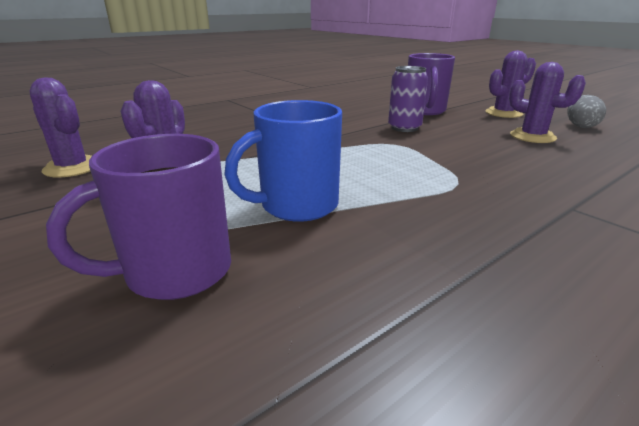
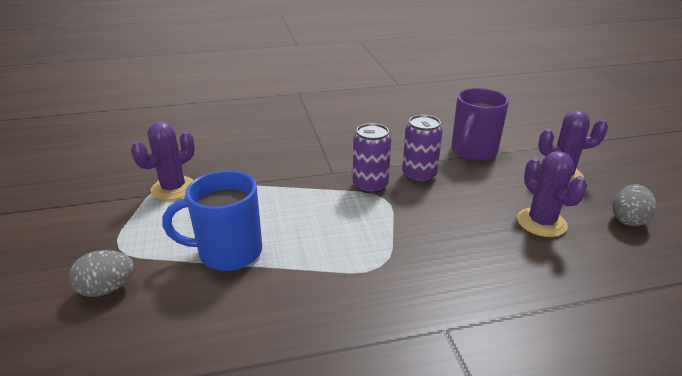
camera: 25 degrees right, 5 degrees up
purple cactus [30,77,92,177] -> none
purple mug [46,134,231,300] -> grey egg [69,250,134,297]
none -> purple can [353,123,391,194]

